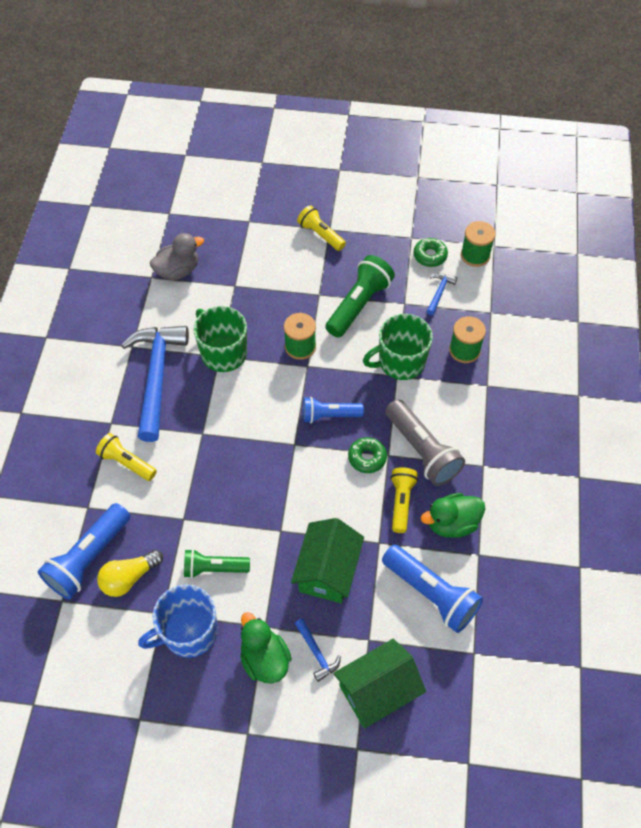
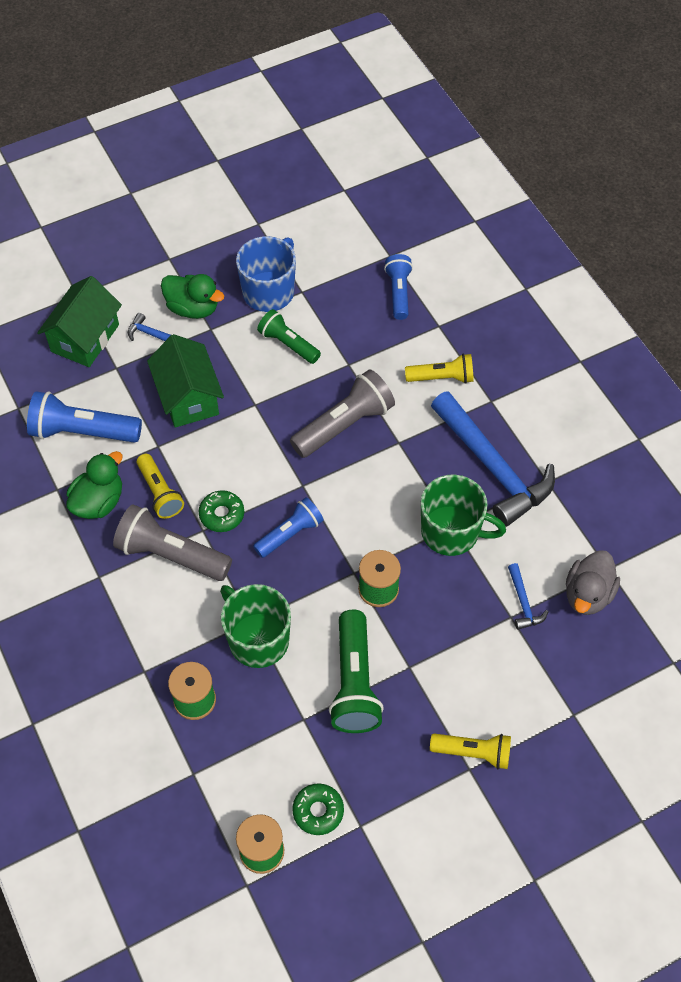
camera: 145 degrees right, 0 degrees up
blue flashlight [38,503,130,599] -> blue flashlight [384,254,413,320], size x0.64
yellow light bulb [97,550,163,597] -> none
green flashlight [184,549,250,578] -> green flashlight turned 105 degrees counterclockwise [257,309,321,364]
green mug [363,314,433,380] -> green mug turned 75 degrees counterclockwise [220,584,291,668]
blue hammer [426,273,457,315] -> blue hammer moved to [508,563,549,630]
none -> grey flashlight [290,369,395,458]

